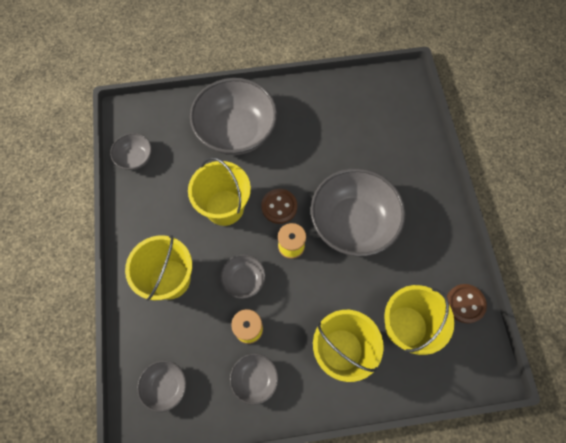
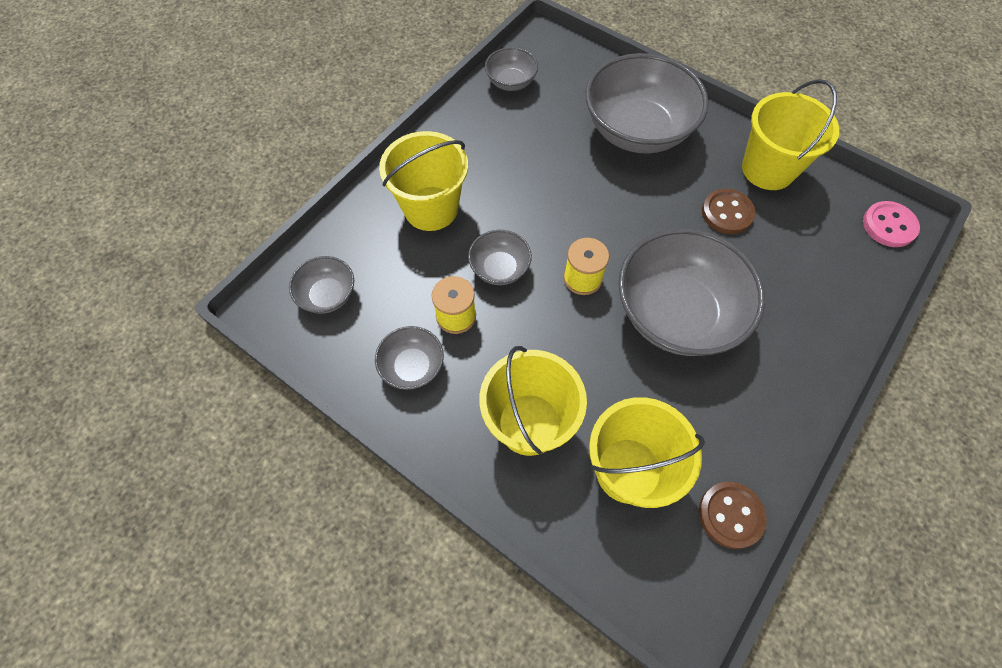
camera: 45 degrees right, 5 degrees down
yellow bucket [188,157,251,226] -> yellow bucket moved to [742,79,839,190]
brown button [261,189,297,224] -> brown button moved to [702,189,755,234]
none -> pink button [863,201,920,247]

